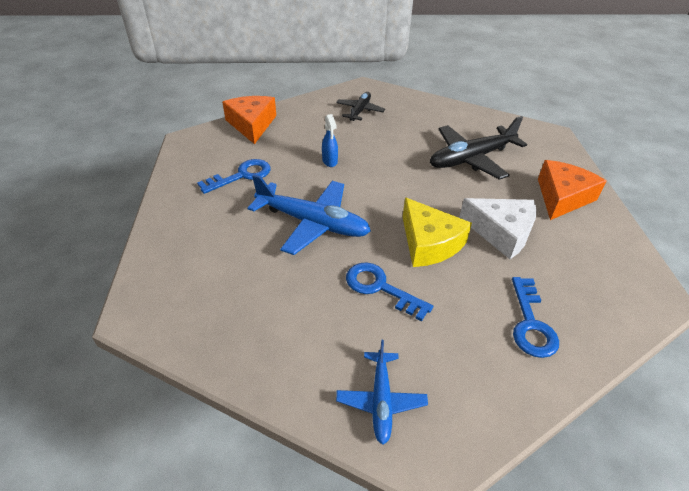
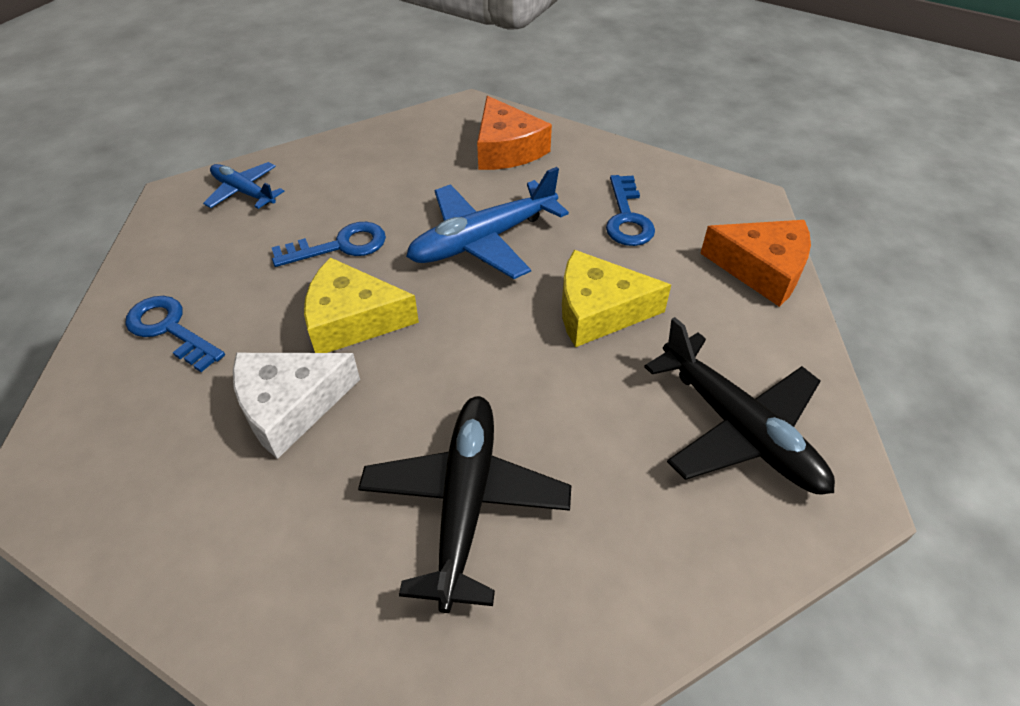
camera: 125 degrees right, 5 degrees up
blue spray bottle [322,114,338,167] -> yellow cheese [562,250,671,347]
black plane [336,92,385,121] -> black plane [644,317,835,494], size x1.72
orange cheese [538,160,607,220] -> orange cheese moved to [477,96,552,170]

